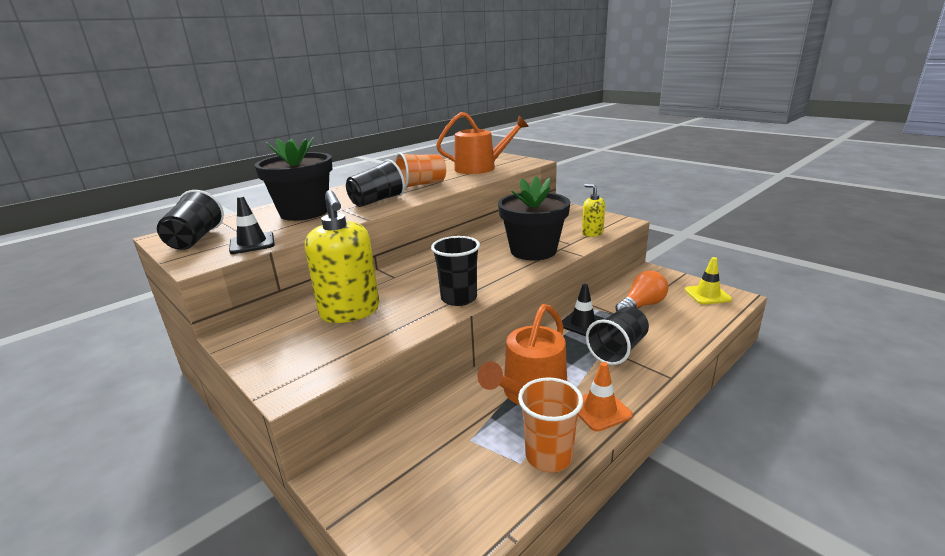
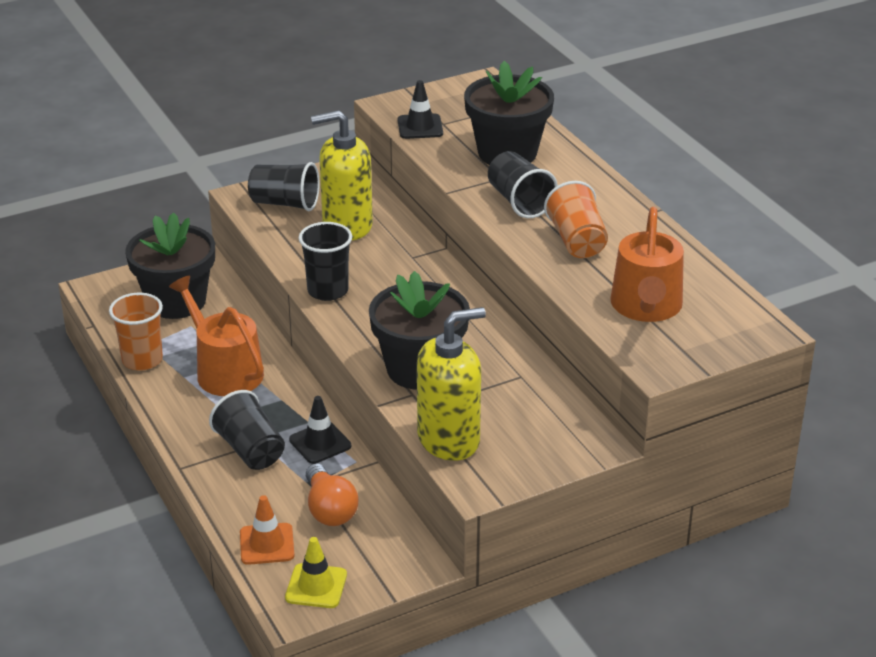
camera: 105 degrees right, 10 degrees up
black cup [157,190,224,250] -> black cup moved to [248,162,320,211]
orange traffic cone [578,362,633,432] -> orange traffic cone moved to [240,495,295,565]
yellow soap dispenser [582,184,605,237] -> yellow soap dispenser [417,307,486,461], size x1.92
none -> black flower pot [125,212,215,319]

